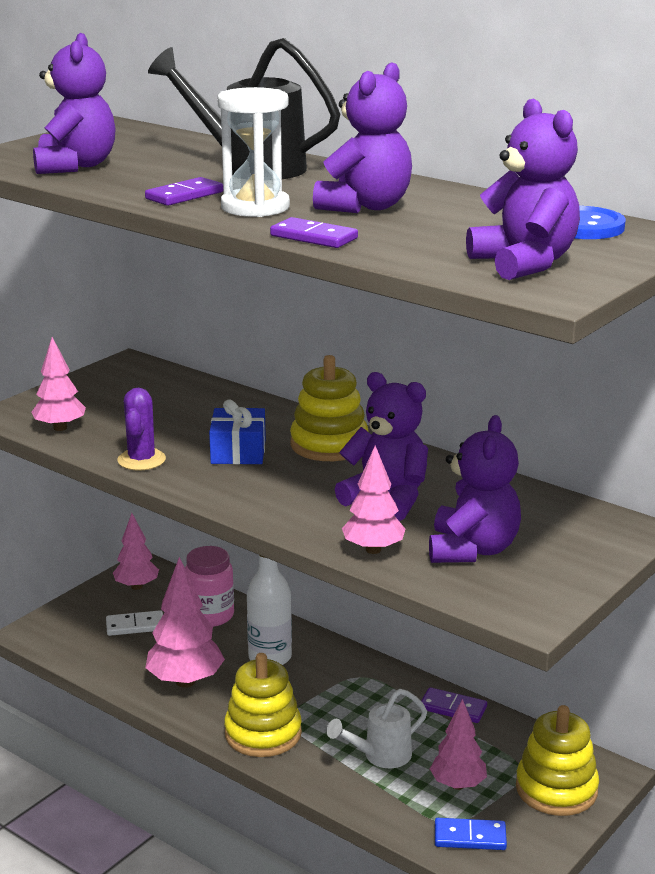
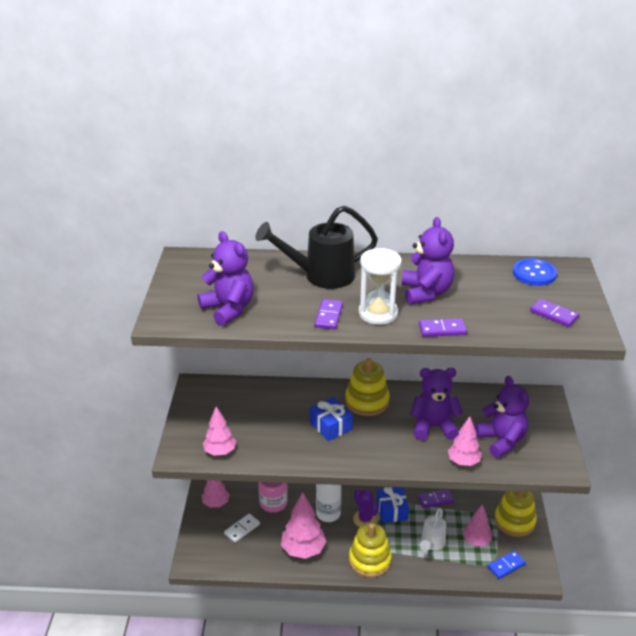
camera: 35 degrees left, 10 degrees up
purple cactus [117,388,166,471] -> purple cactus moved to [353,489,379,527]
purple teddy bear [466,98,580,280] -> purple domino [530,299,579,327]
none -> blue gift [377,487,409,523]

